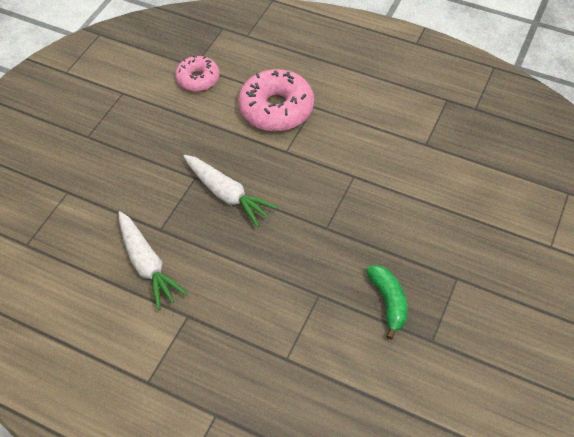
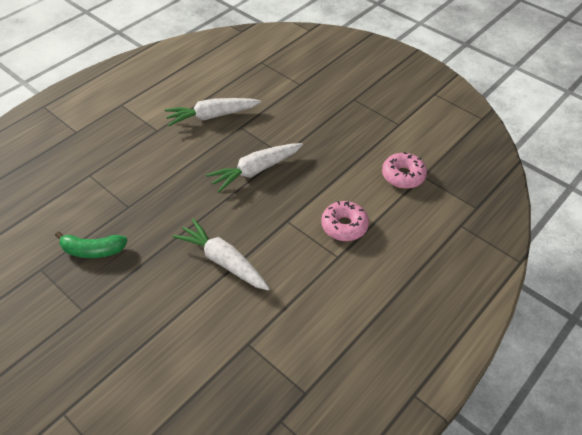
camera: 105 degrees right, 5 degrees down
pink donut [238,69,314,131] -> pink donut [321,201,369,241], size x0.61
none -> white carrot [173,218,270,290]

